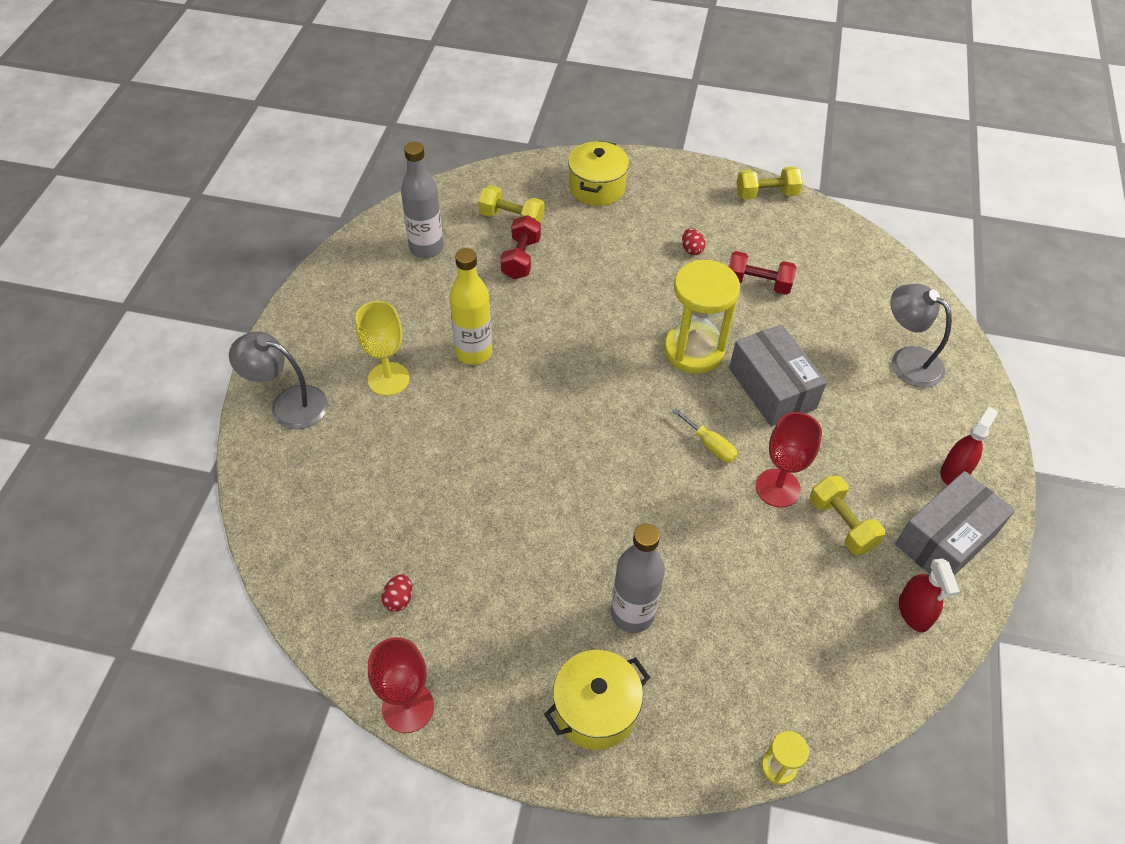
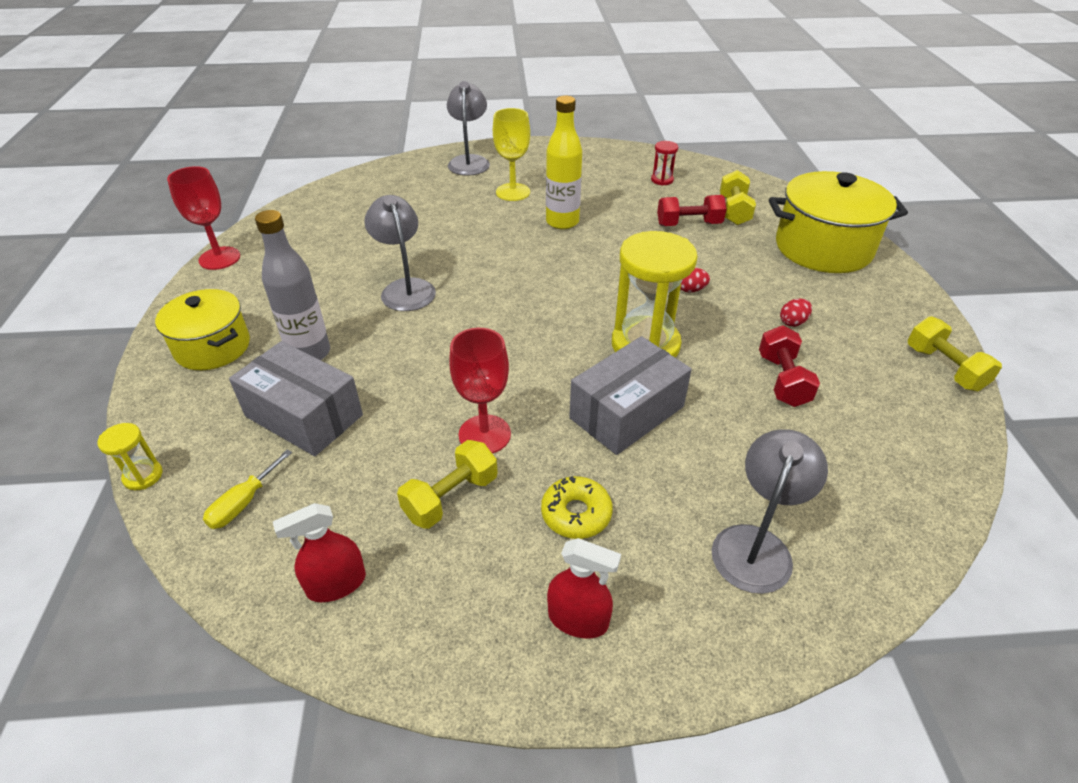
camera: 75 degrees right, 10 degrees down
red egg [382,574,412,612] -> red egg moved to [680,268,710,292]
grey bottle [401,142,443,258] -> red hourglass [651,141,678,186]
yellow pot [568,141,629,206] -> yellow pot [769,171,908,273], size x1.55
yellow screwdriver [672,408,738,463] -> yellow screwdriver moved to [203,449,292,529]
grey box [895,471,1015,576] -> grey box moved to [229,341,363,456]
none -> grey lamp [364,195,436,311]
none -> yellow donut [541,476,613,539]

